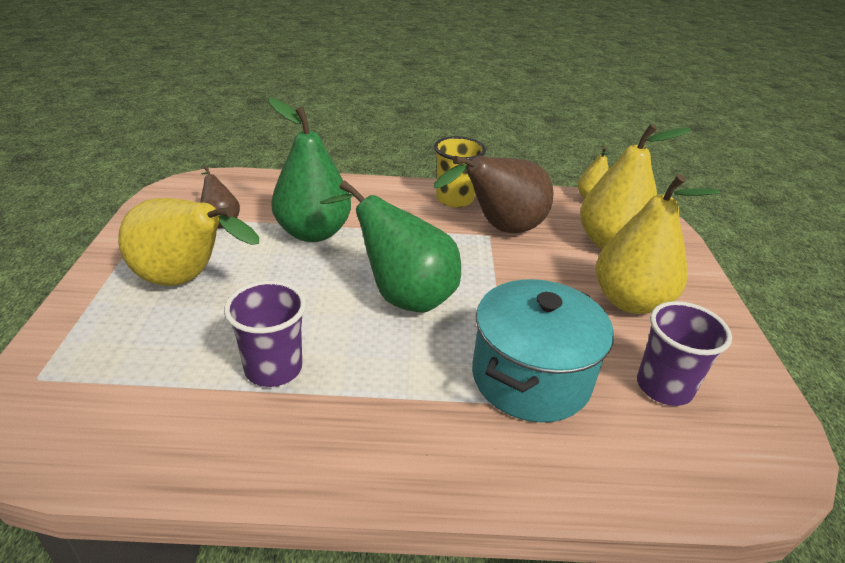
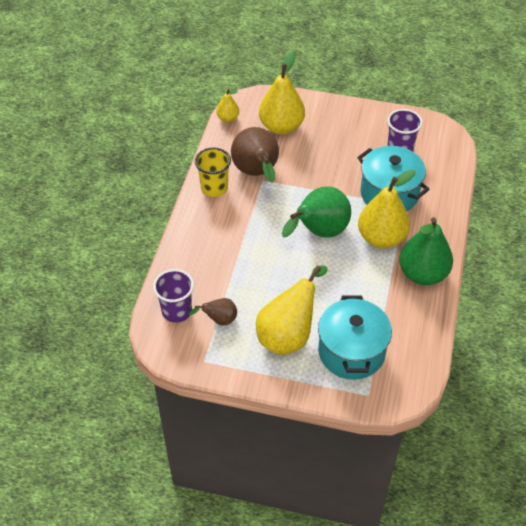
camera: 75 degrees left, 15 degrees up
purple cup [224,280,306,387] -> purple cup moved to [153,269,194,323]
green pear [269,98,351,242] -> green pear moved to [399,217,453,285]
yellow pear [596,174,720,314] -> yellow pear moved to [358,169,415,248]
none -> turquoise pot [318,296,392,380]

